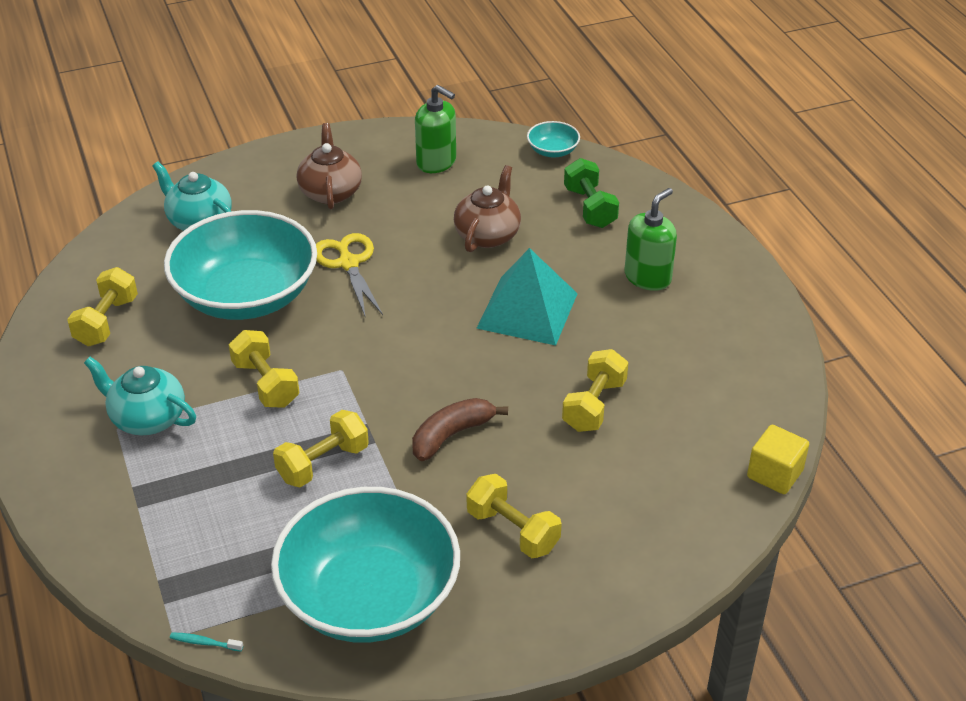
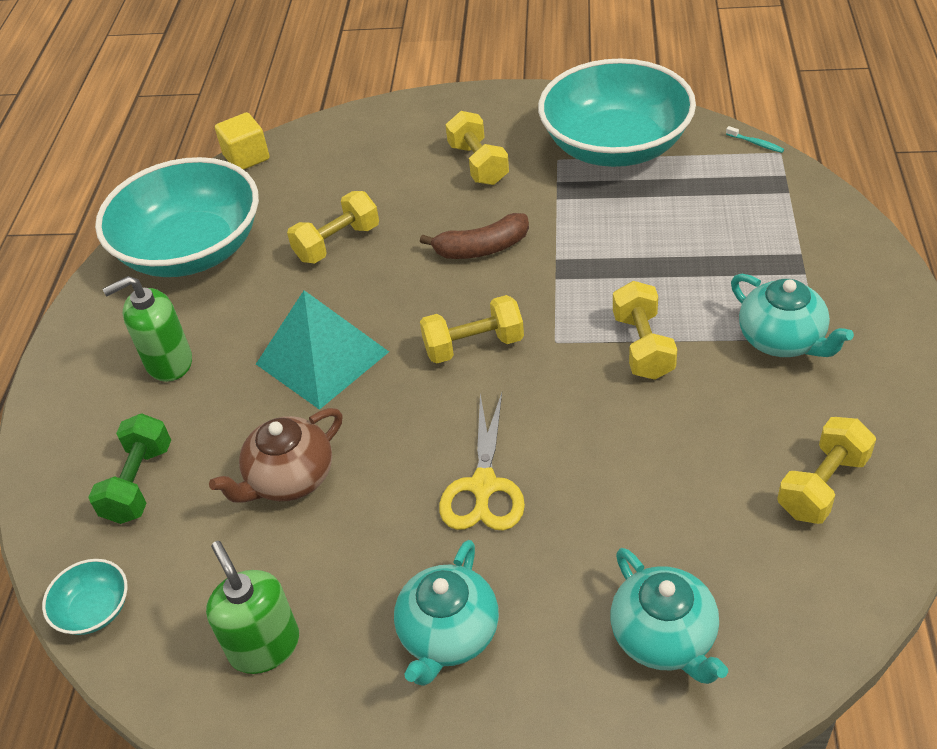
camera: 150 degrees left, 5 degrees up
turquoise bowl [164,210,317,320] -> turquoise bowl moved to [95,157,259,277]
yellow dumbbell [273,410,369,487] -> yellow dumbbell moved to [420,295,524,364]
brown teapot [297,123,362,209] -> turquoise teapot [394,540,499,686]

